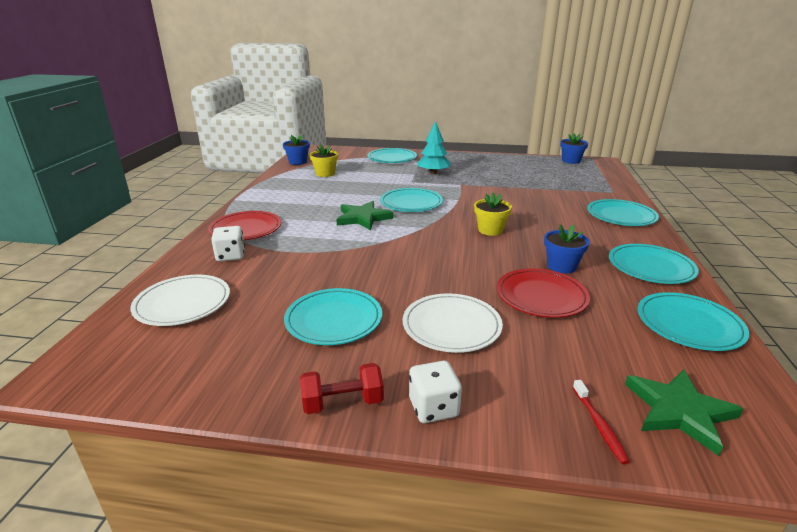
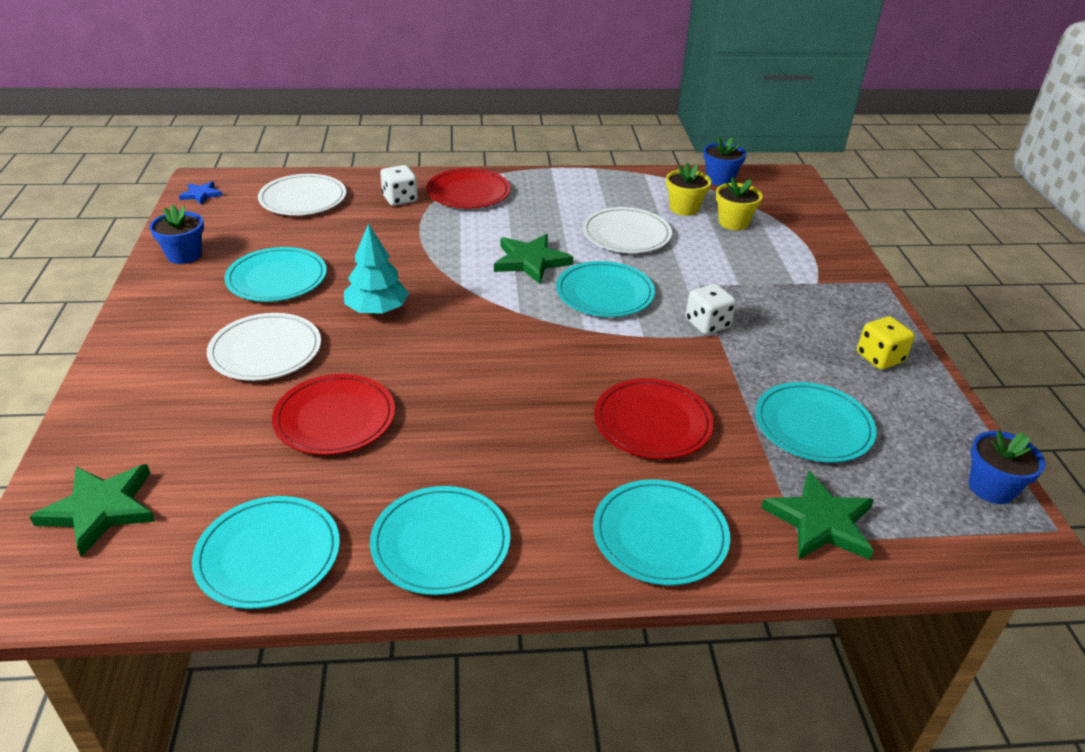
camera: 75 degrees right, 10 degrees up
red dumbbell [300,363,384,414] -> none
turquoise plate [367,148,417,163] -> turquoise plate moved to [755,382,877,463]
white dice [409,361,462,423] -> white dice moved to [686,284,736,335]
turquoise tree [417,121,451,174] -> turquoise tree moved to [344,223,409,314]
yellow flower pot [474,192,512,236] -> yellow flower pot moved to [716,177,763,230]
blue flower pot [544,224,590,274] -> blue flower pot moved to [149,205,204,264]
red toothbrush [573,380,630,464] -> none
none -> blue star [179,181,223,205]
none -> white plate [582,207,672,253]
none -> red plate [594,378,714,459]
none -> green star [761,470,874,560]
none -> yellow dice [857,316,915,370]

